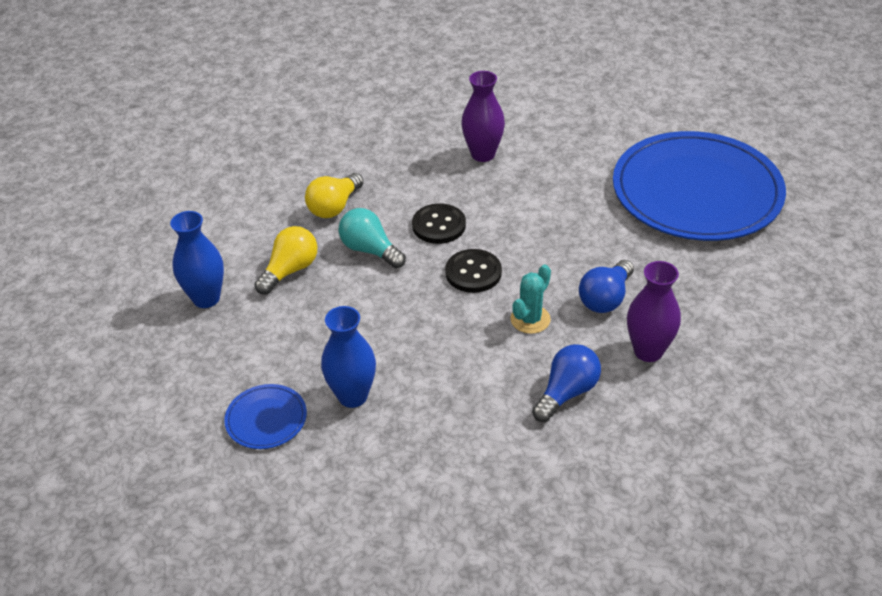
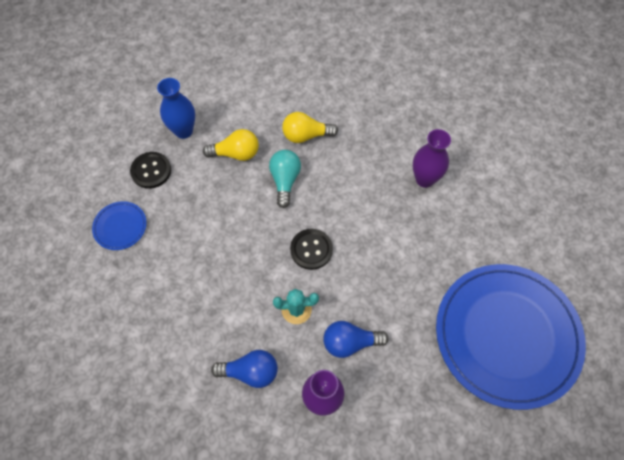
camera: 50 degrees right, 20 degrees up
blue vase [321,306,376,408] -> none
black button [412,203,466,244] -> black button moved to [130,152,171,189]

